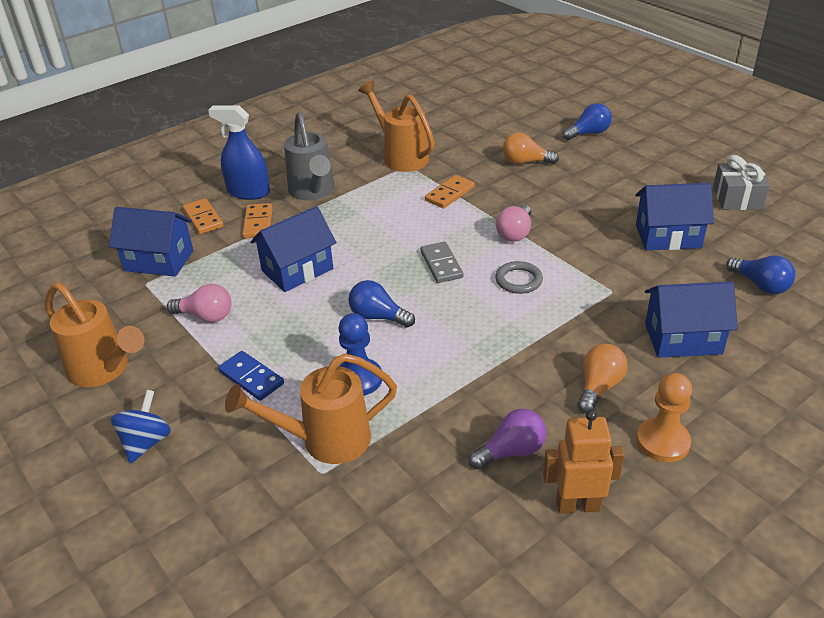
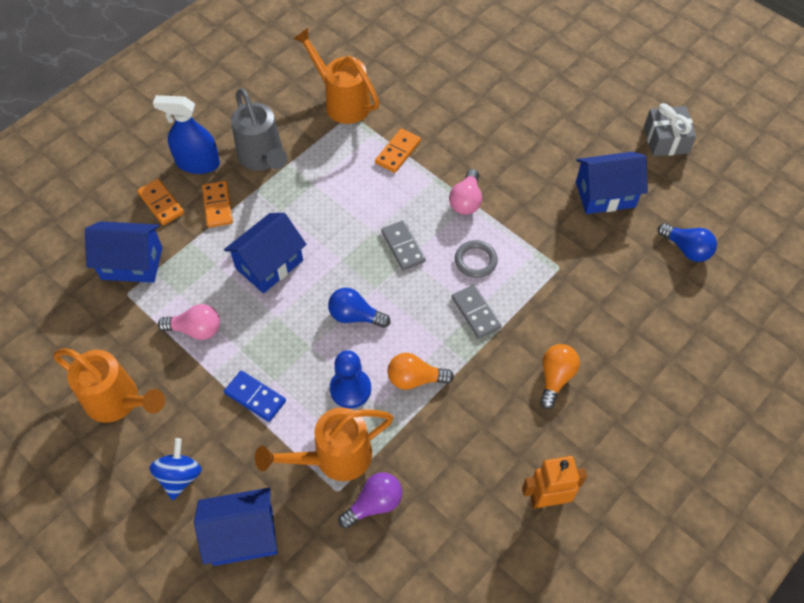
camera: 10 degrees left, 20 degrees up
purple light bulb [468,409,547,470] -> purple light bulb moved to [338,472,402,529]
orange light bulb [503,133,559,164] -> orange light bulb moved to [388,353,454,390]
blue light bulb [562,103,612,140] -> none
orange pawn [636,373,692,462] -> none
blue house [645,281,738,358] -> blue house moved to [194,488,277,566]
none -> grey domino [452,285,501,339]

